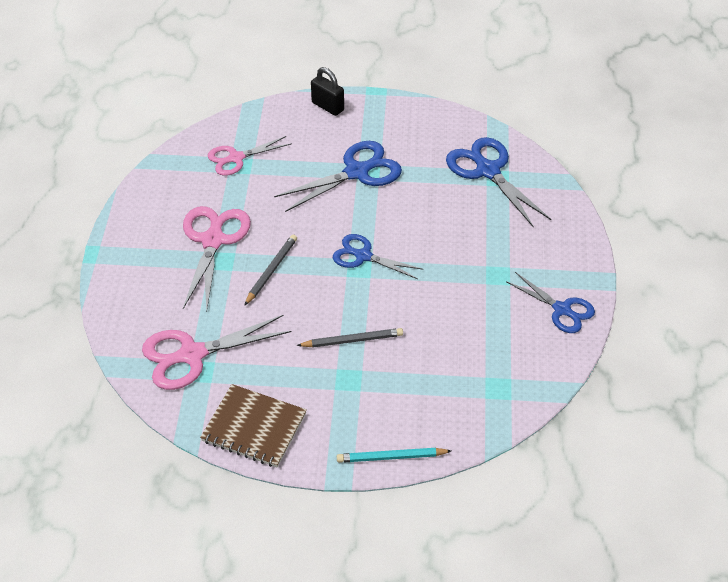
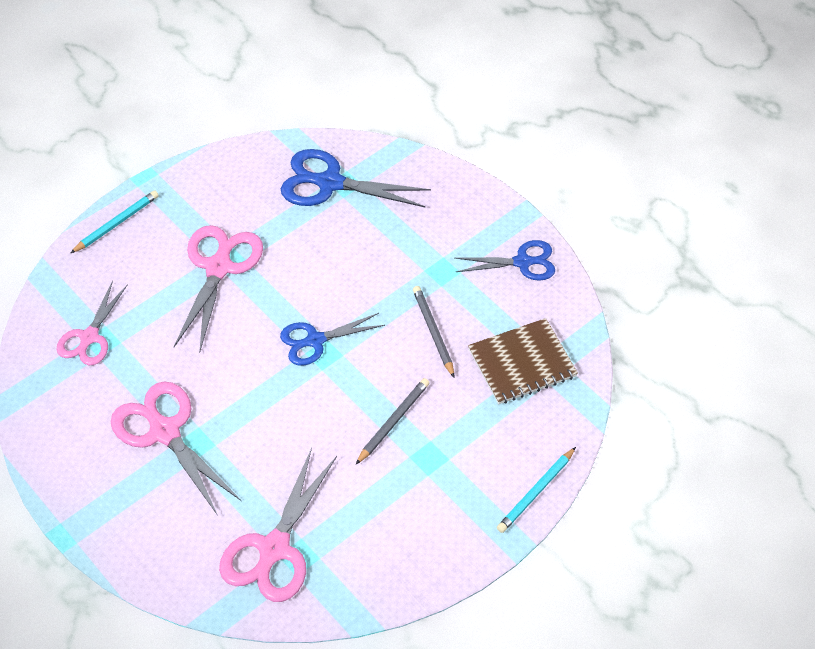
camera: 45 degrees left, 5 degrees up
brown notebook [200,384,307,467] -> brown notebook moved to [468,318,578,404]
grey pencil [244,235,297,306] -> grey pencil moved to [413,286,454,377]
blue scissors [274,141,402,212] -> pink scissors [174,225,263,353]
black padlock [311,67,344,116] -> turquoise pencil [71,190,159,253]

